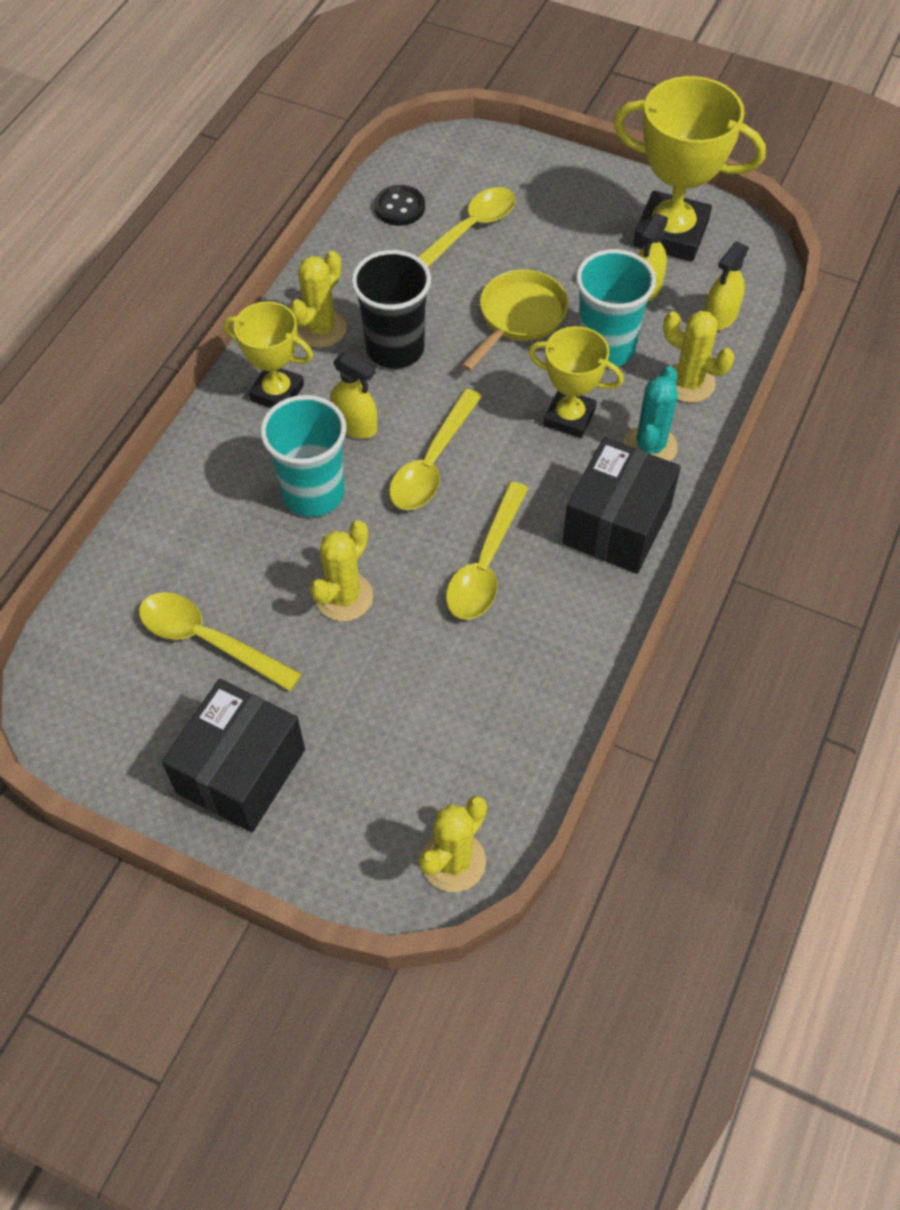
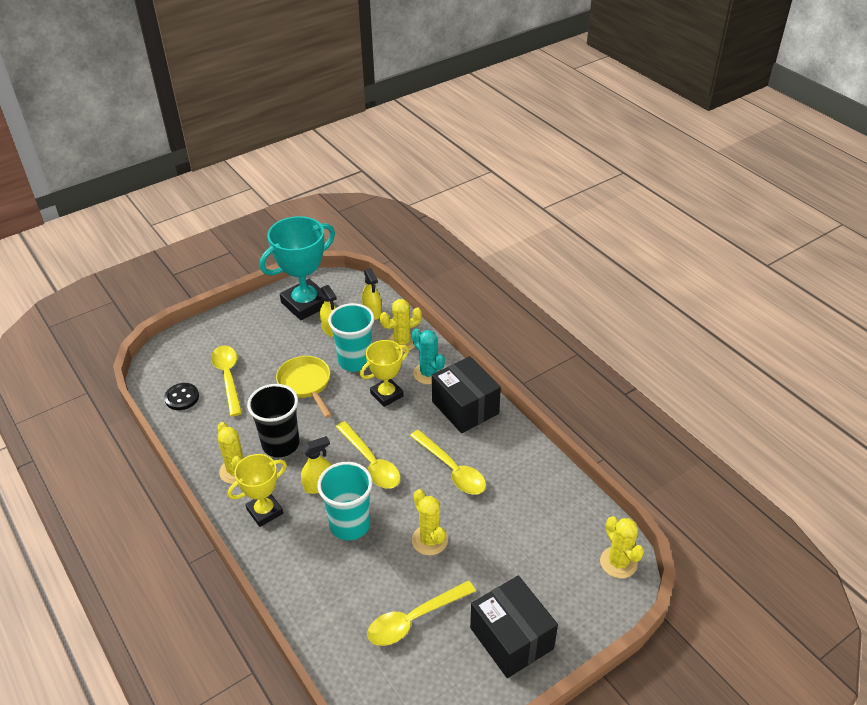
camera: 60 degrees left, 15 degrees down
yellow trophy [613,76,766,262] -> turquoise trophy [260,216,335,320]

